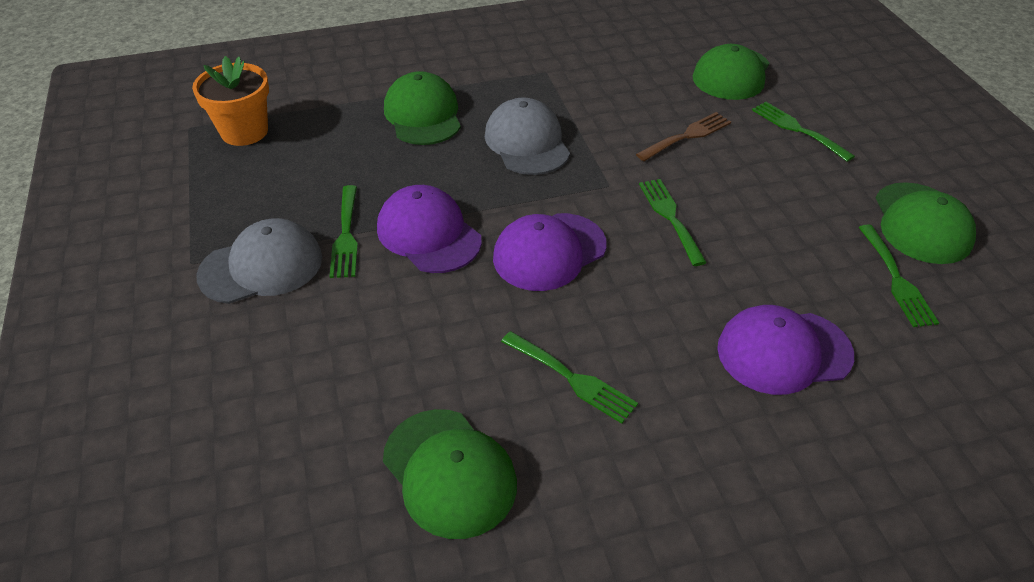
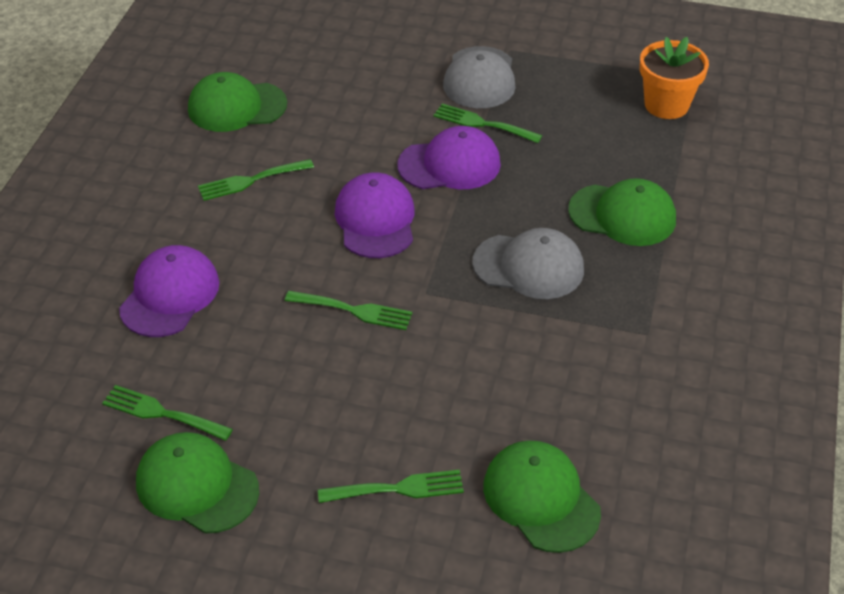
camera: 120 degrees right, 0 degrees up
brown fork [636,112,731,161] -> none

